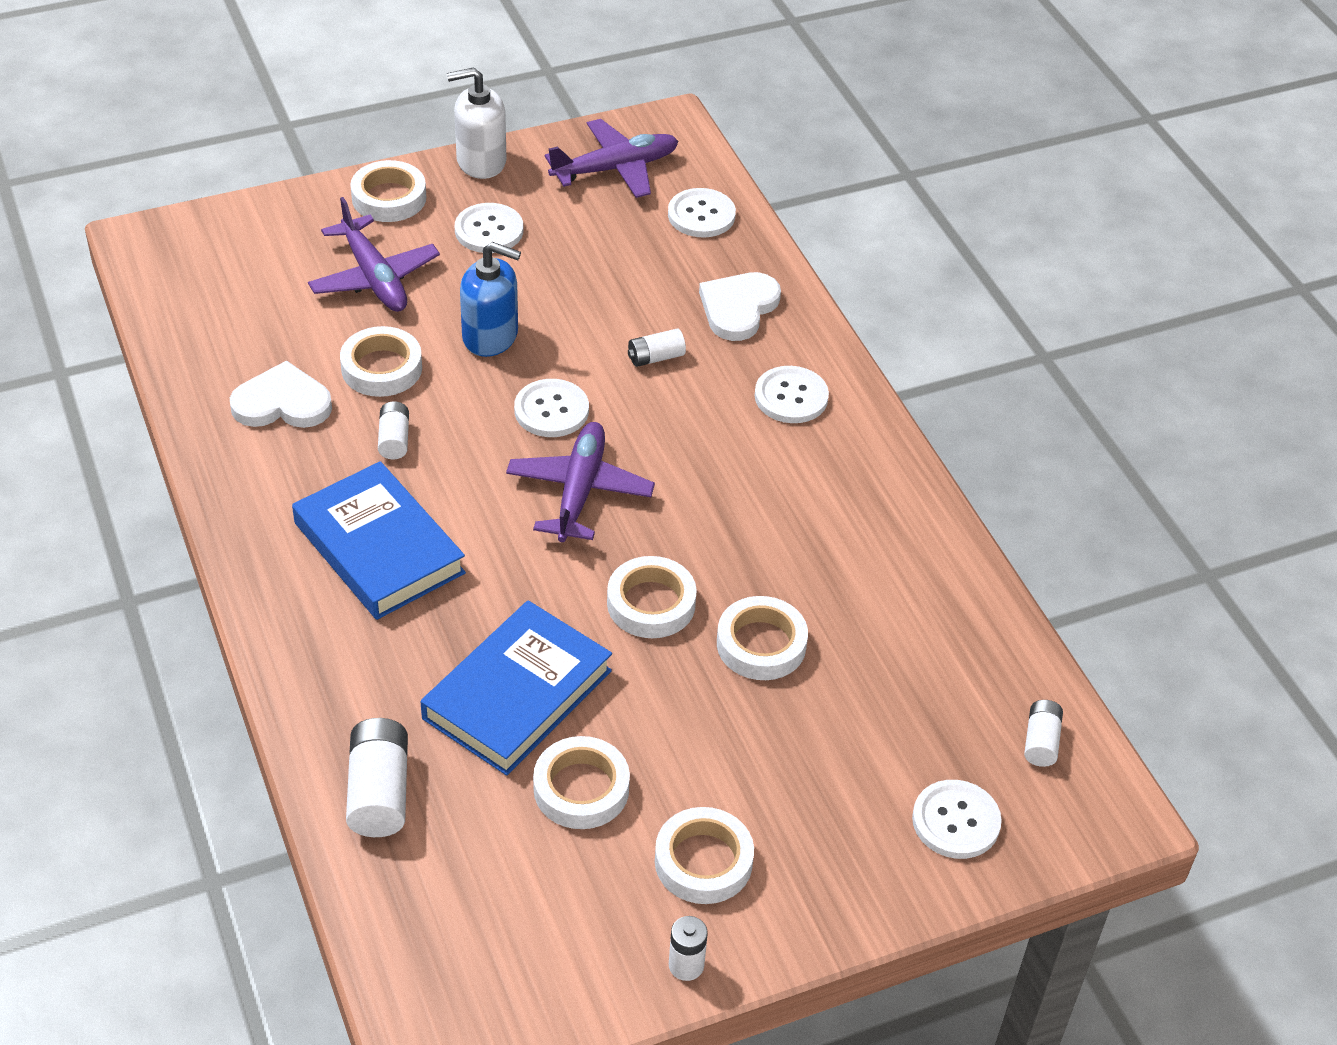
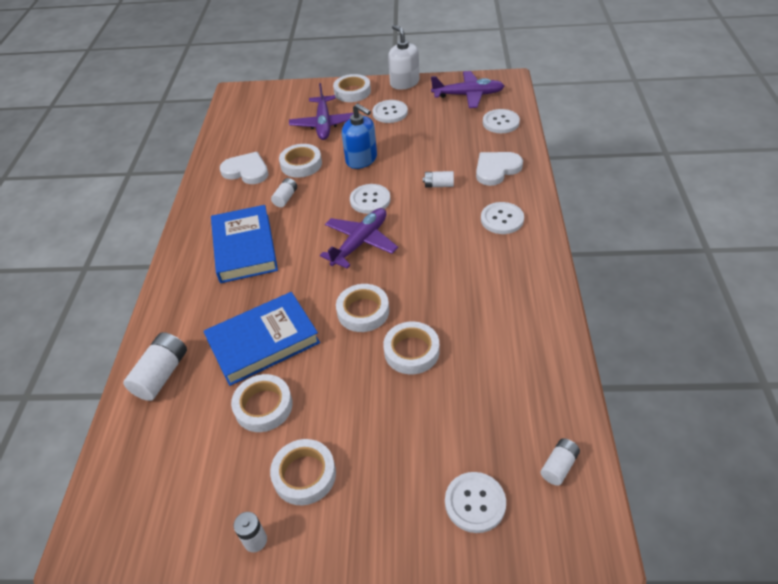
camera: 30 degrees right, 0 degrees up
white soap dispenser [447,67,507,179] -> white soap dispenser turned 45 degrees clockwise [388,25,419,90]

